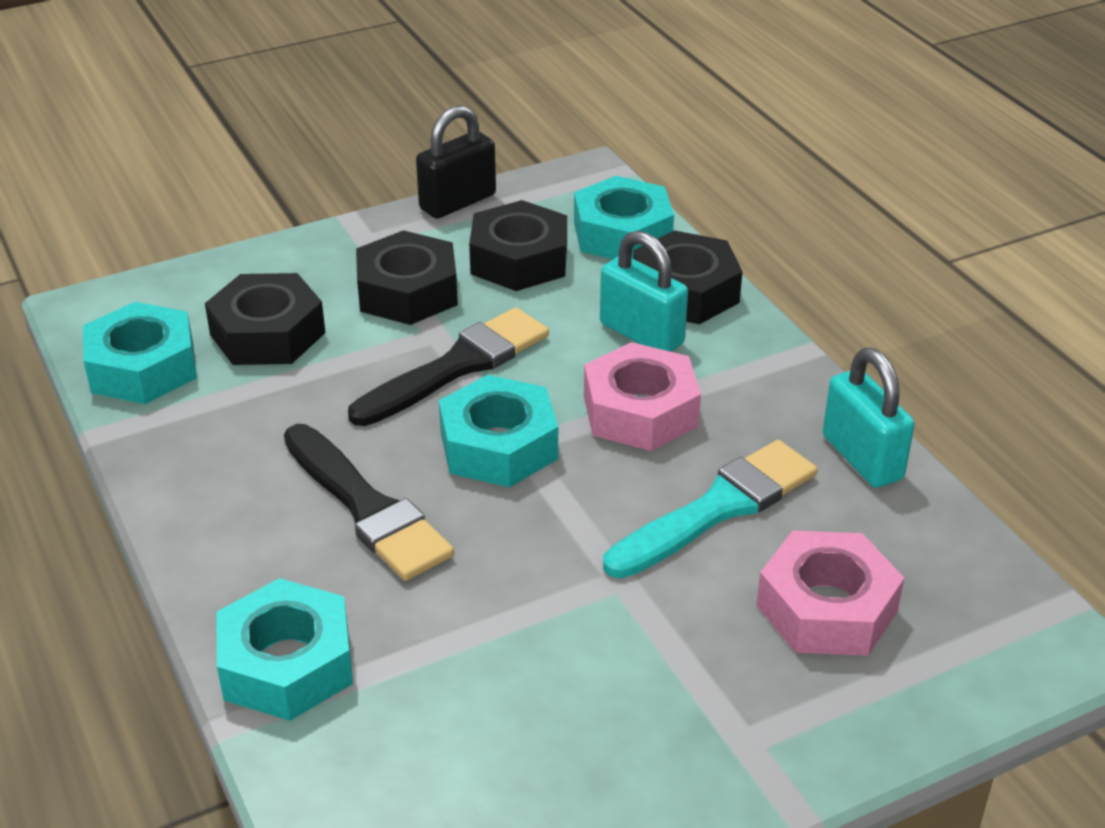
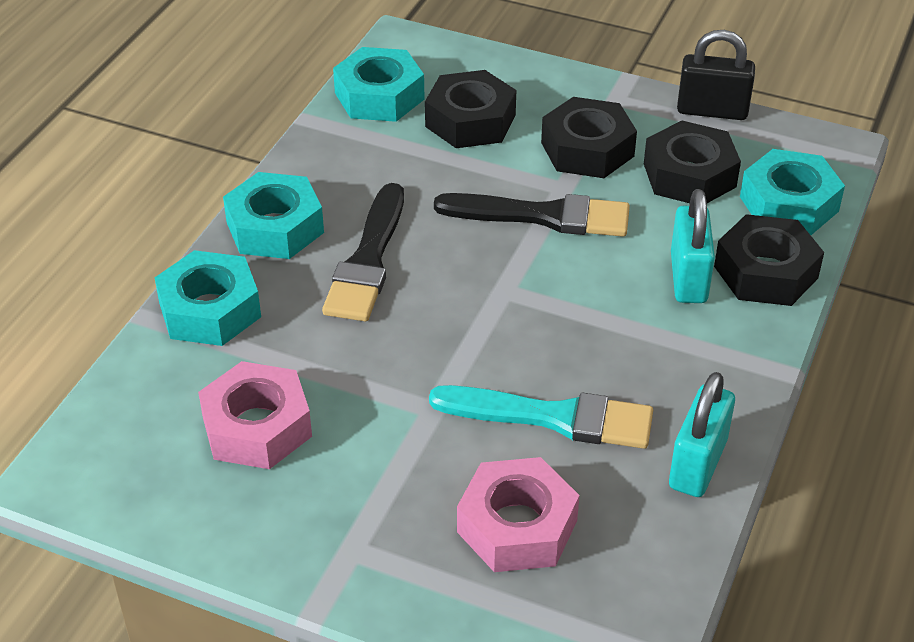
camera: 50 degrees right, 5 degrees up
turquoise nut [439,375,558,487] -> turquoise nut moved to [223,172,324,259]
pink nut [584,342,701,451] -> pink nut moved to [198,361,312,469]

